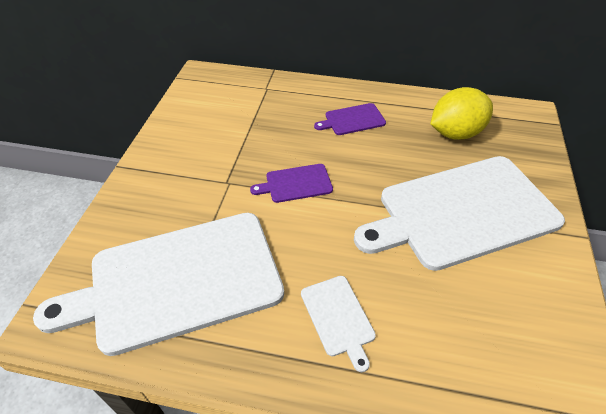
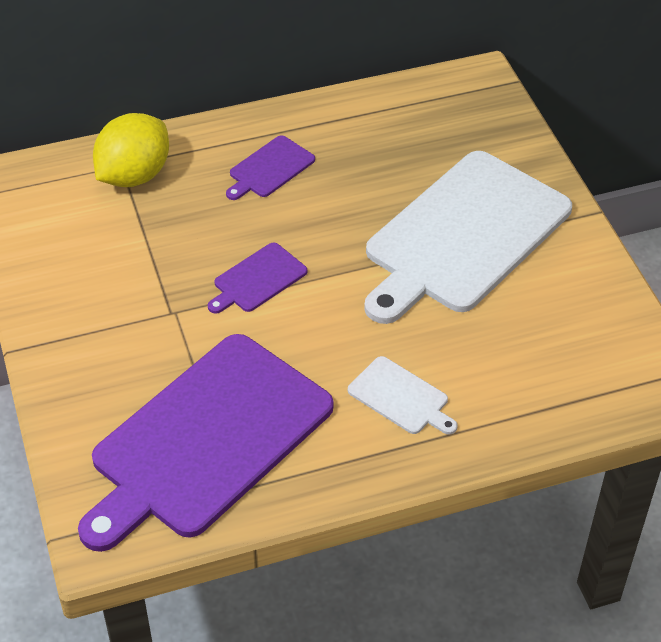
camera: 30 degrees left, 0 degrees up
white cutting board [33,213,284,356] -> purple cutting board [78,334,334,552]
yellow lemon [431,87,493,140] -> yellow lemon moved to [93,113,169,187]

